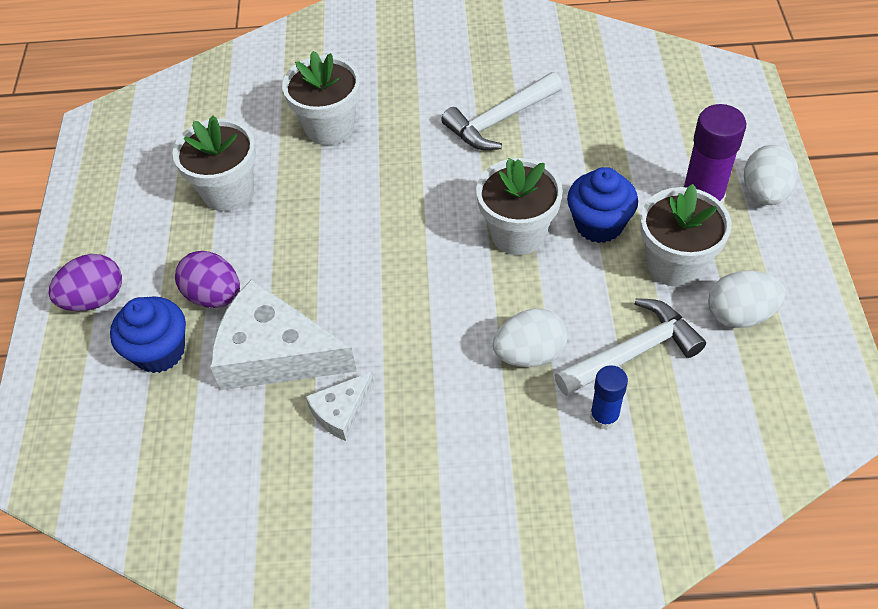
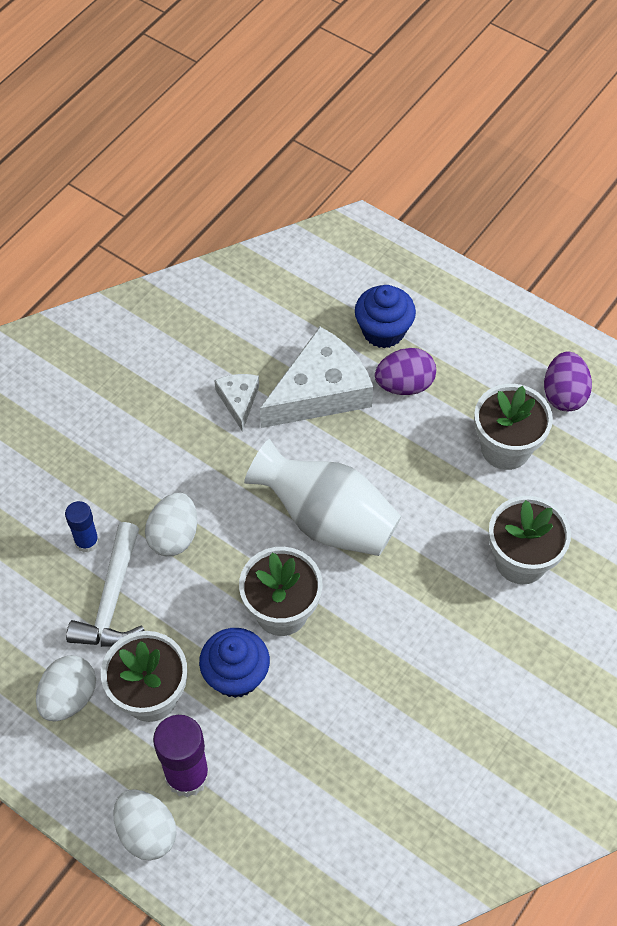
camera: 125 degrees right, 5 degrees up
purple egg [48,254,122,311] -> purple egg moved to [544,351,592,411]
white hammer [441,72,563,150] -> none
none -> white vase [244,439,401,556]

